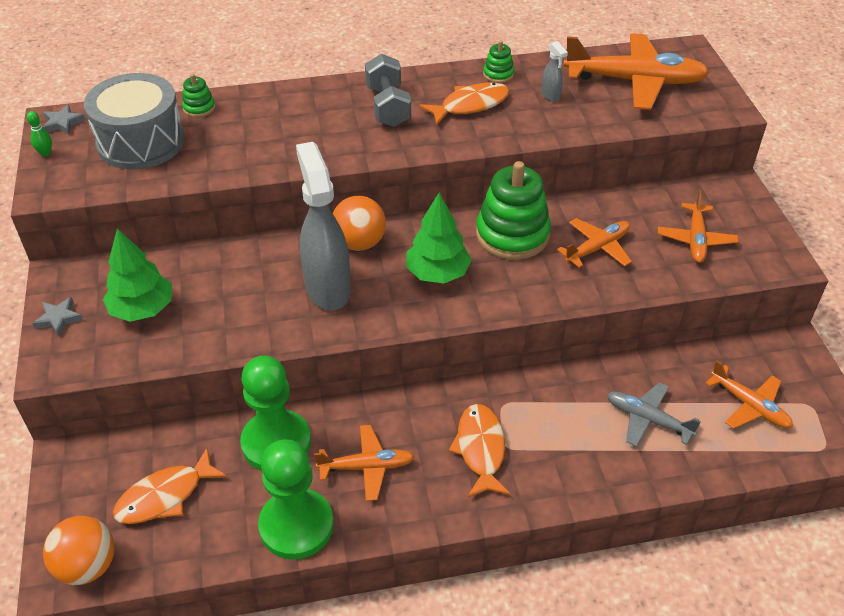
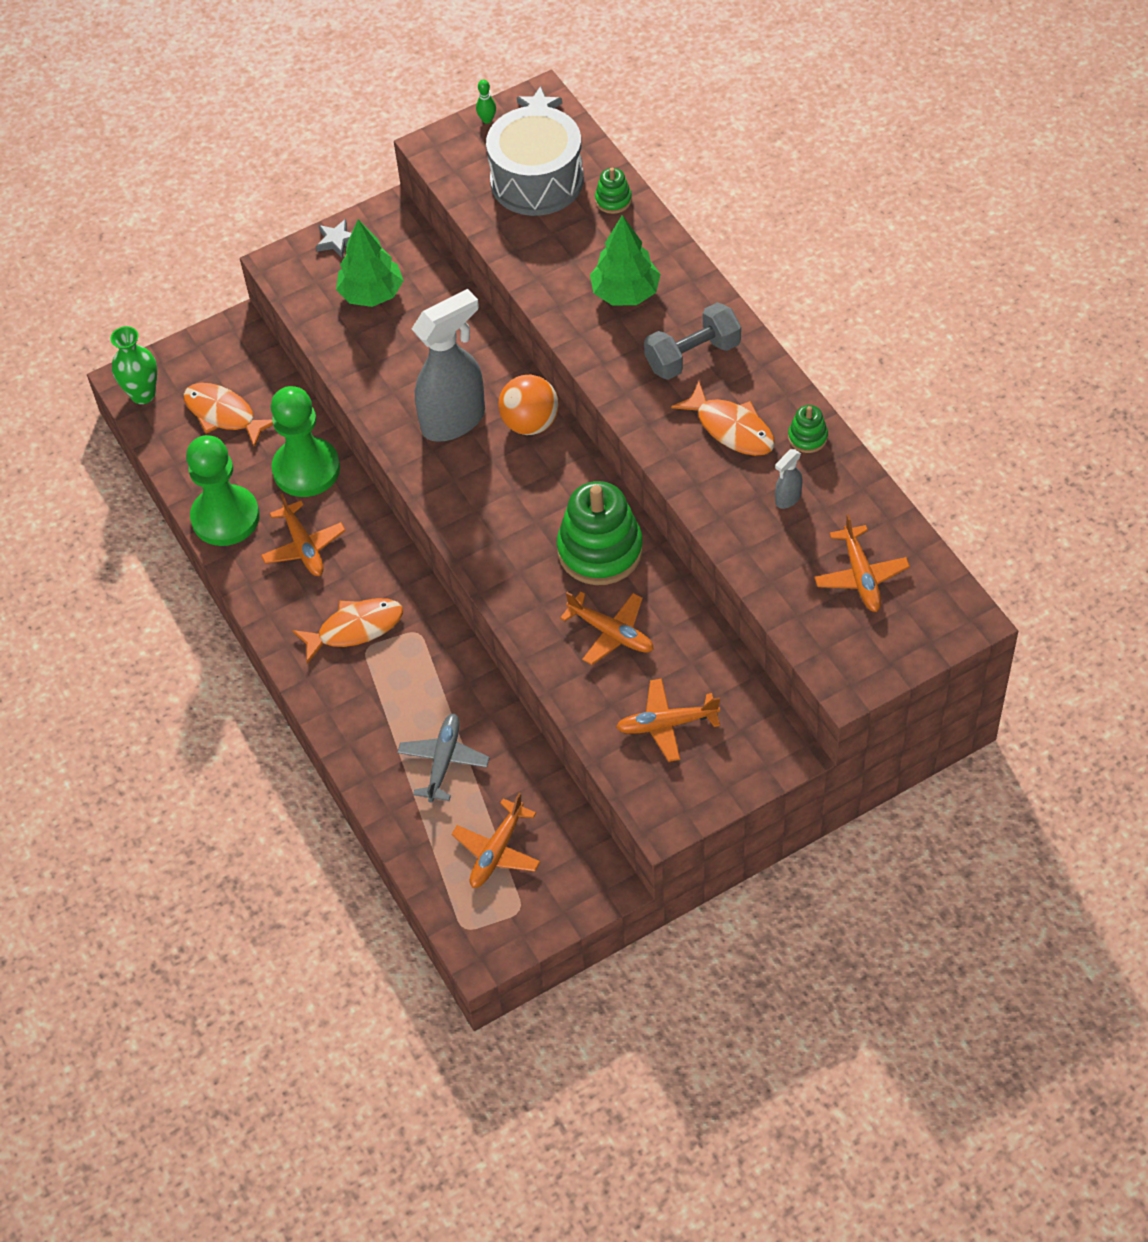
camera: 75 degrees right, 10 degrees up
orange ball [43,516,114,585] -> green vase [111,326,157,404]
green tree [406,192,472,283] -> green tree moved to [590,215,661,305]
orange plane [563,33,710,110] -> orange plane [814,514,910,612], size x0.56

